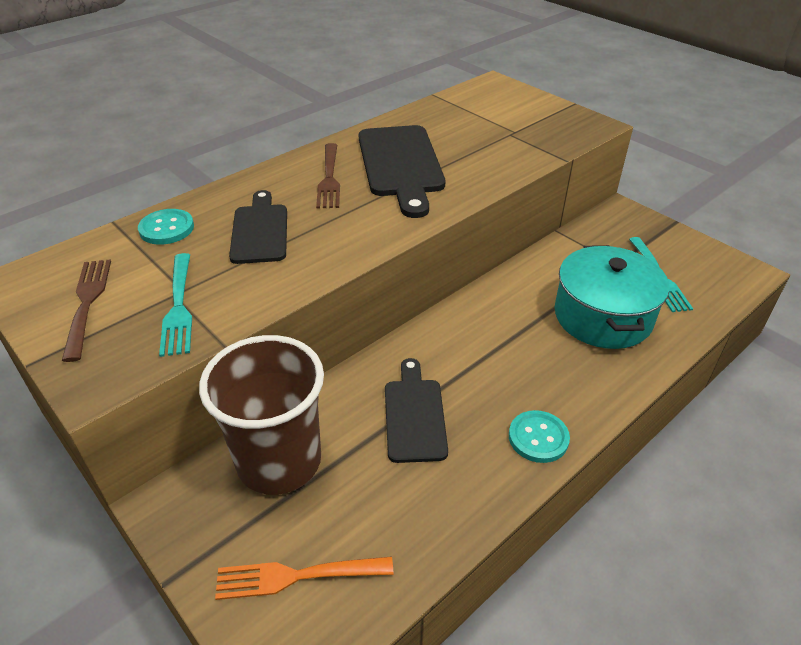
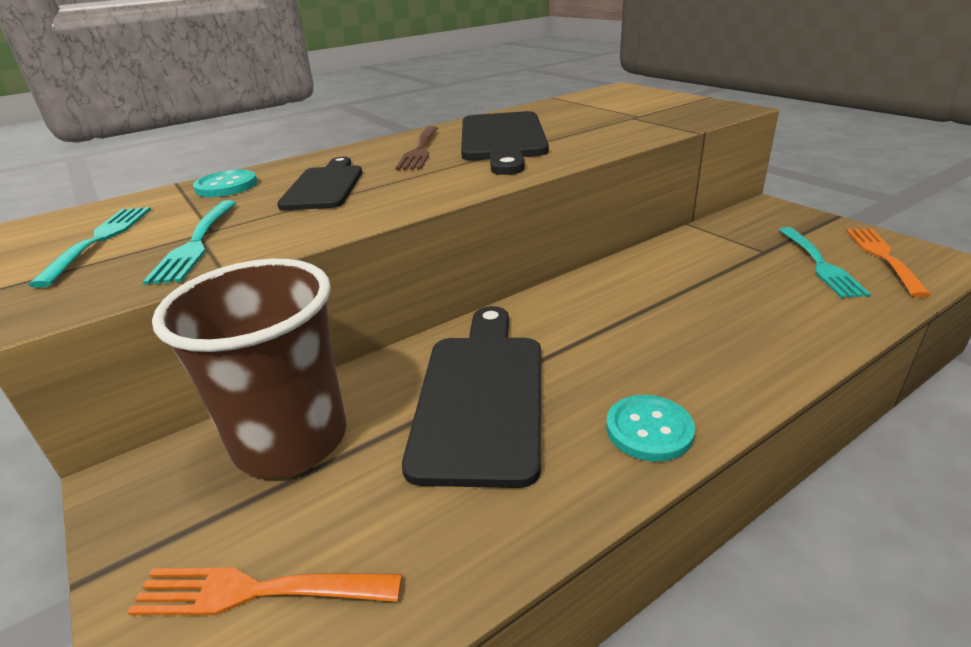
camera: 10 degrees right, 10 degrees down
brown fork [62,259,111,362] -> turquoise fork [29,207,151,288]
black cutting board [385,358,448,463] -> black cutting board [402,306,541,488], size x1.56
turquoise pot [555,245,669,349] -> none
none -> orange fork [846,229,931,297]

